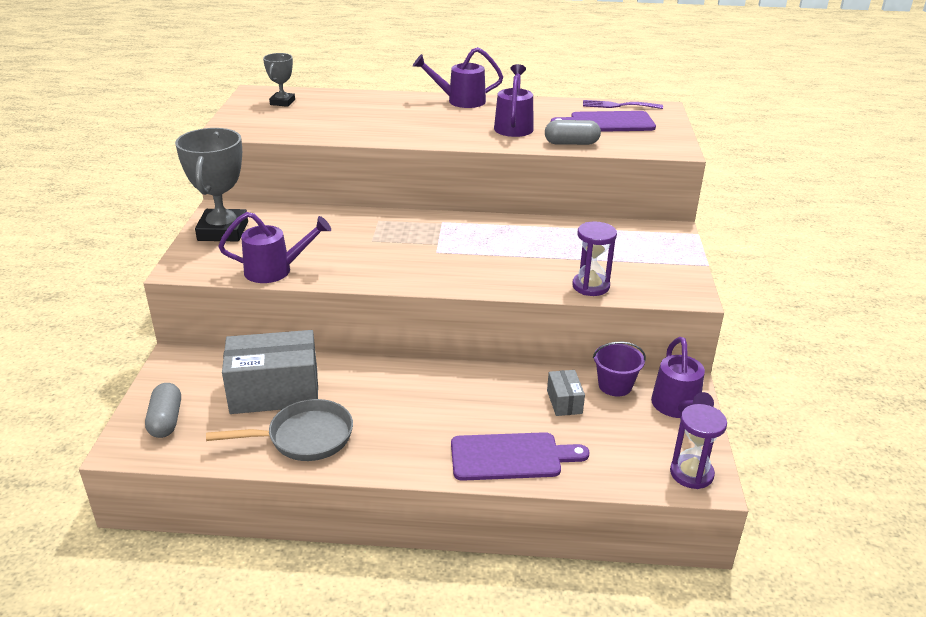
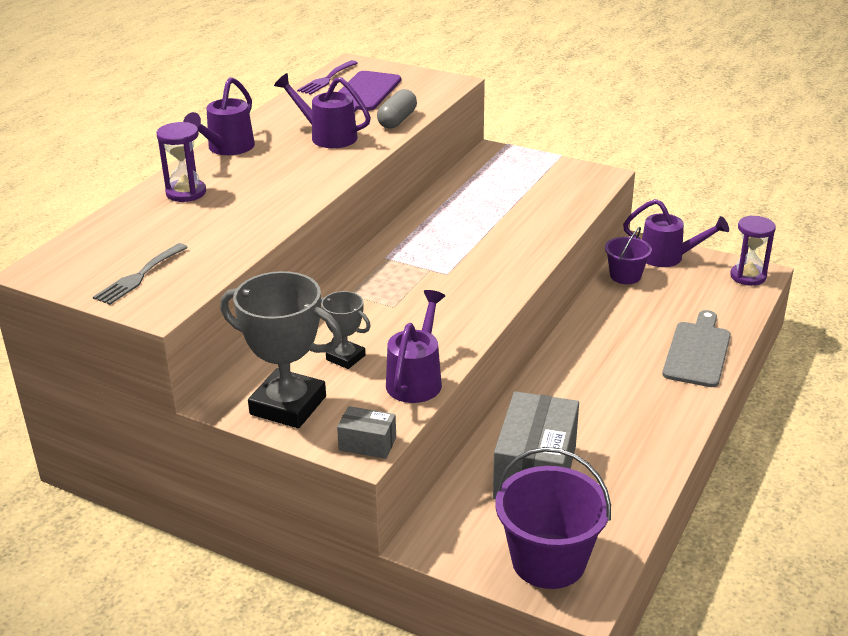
camera: 65 degrees left, 0 degrees up
grey capsule [145,383,181,438] -> purple bucket [495,447,611,589]
grey pan [206,399,353,461] -> none
grey trophy [263,53,295,107] -> grey trophy moved to [321,291,371,369]
purple cutting board [451,432,589,481] -> grey cutting board [662,310,731,387]
grey box [547,370,585,416] -> grey box moved to [337,406,396,459]
purple hourglass [572,221,617,296] -> purple hourglass moved to [156,122,206,202]
none -> grey fork [93,243,188,305]

